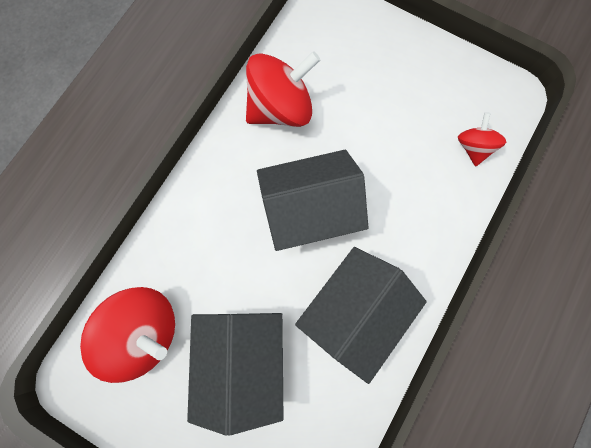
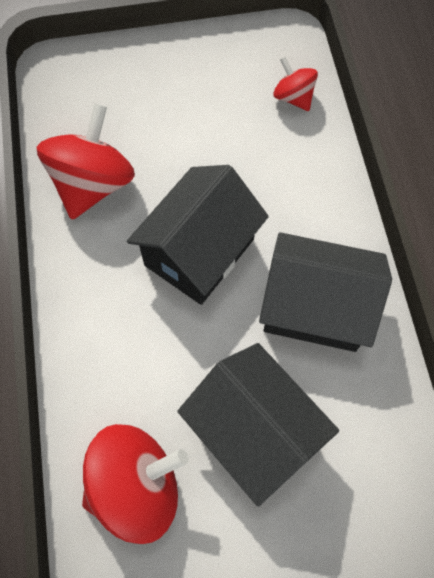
camera: 40 degrees left, 10 degrees down
black house [295,247,427,384] -> black house turned 75 degrees counterclockwise [259,232,392,352]

